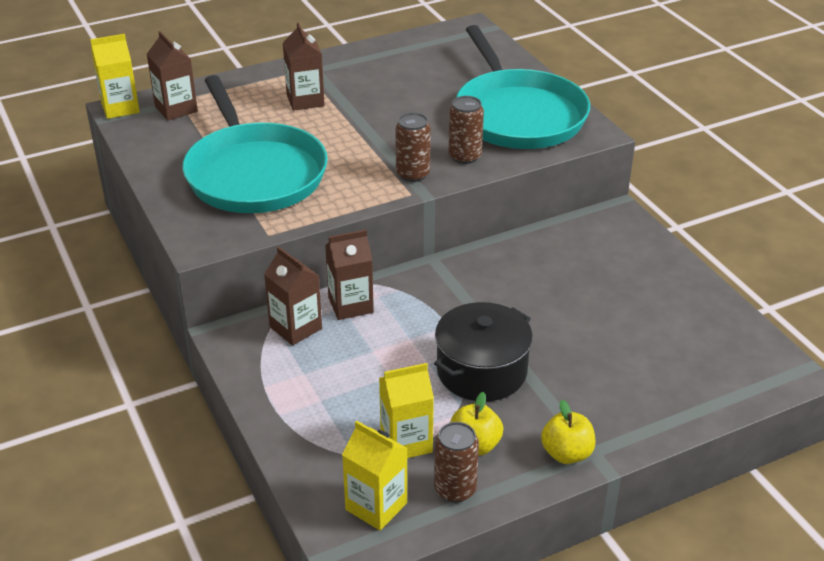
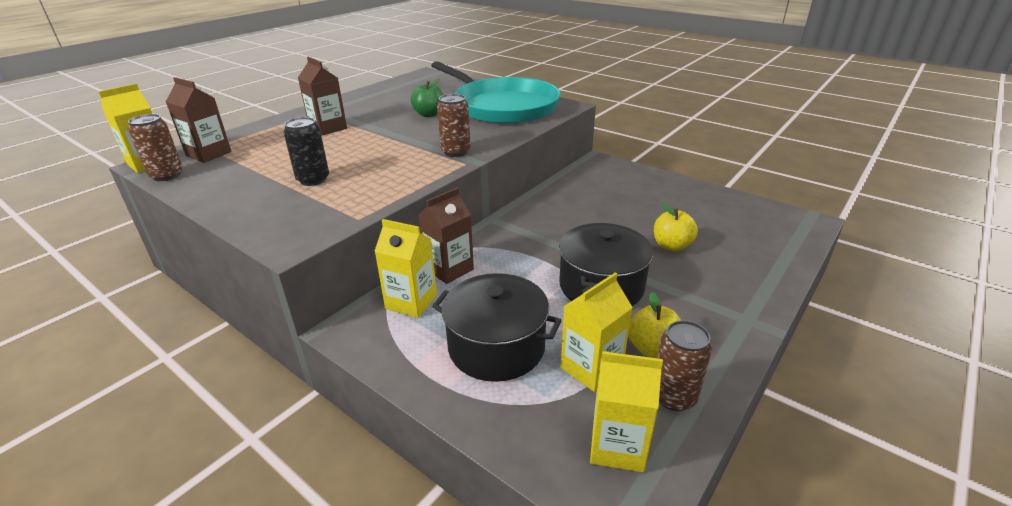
camera: 25 degrees left, 5 degrees down
turquoise pan [182,75,328,213] -> black can [283,117,329,186]
brown carton [264,247,322,345] -> yellow carton [374,219,437,318]
brown can [448,96,484,164] -> brown can moved to [128,114,183,181]
yellow apple [541,400,595,464] -> yellow apple moved to [654,203,698,252]
none -> green apple [411,79,443,117]
none -> black pot [432,273,562,382]

